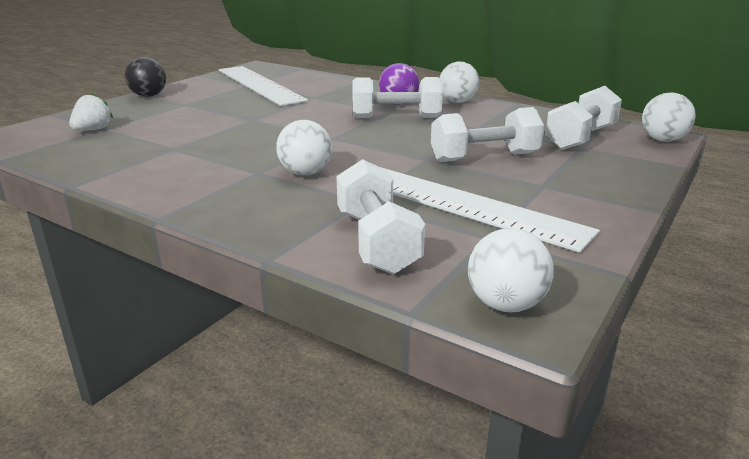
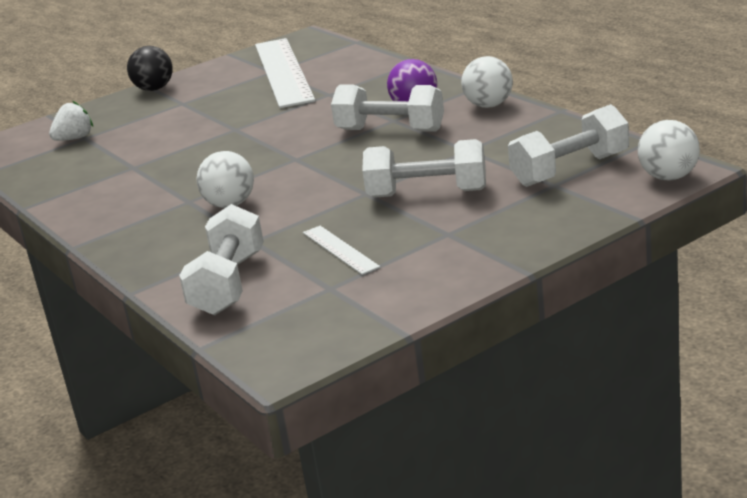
camera: 25 degrees right, 0 degrees up
white ruler [381,167,600,253] -> white ruler [303,226,380,275], size x0.44
white ball [468,228,554,312] -> none

